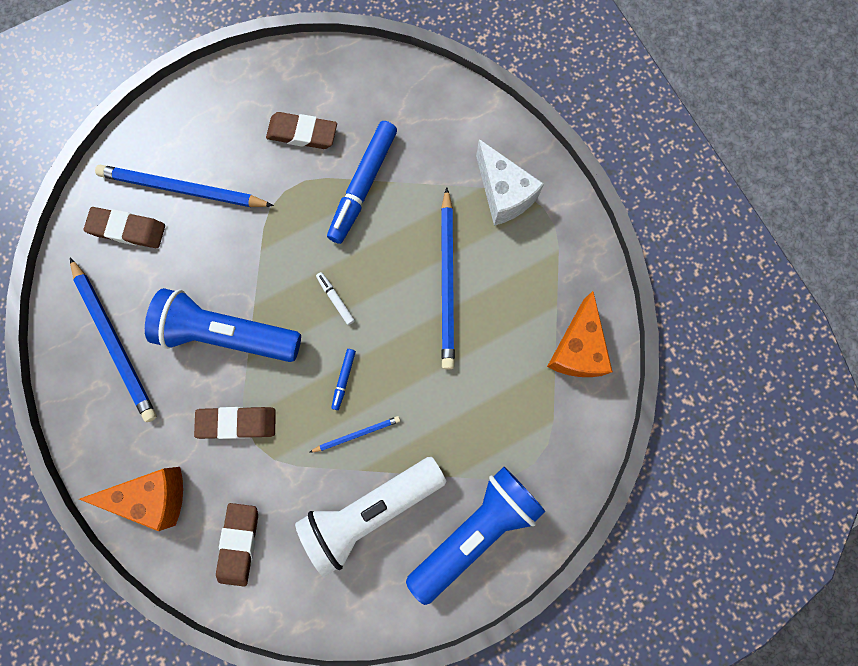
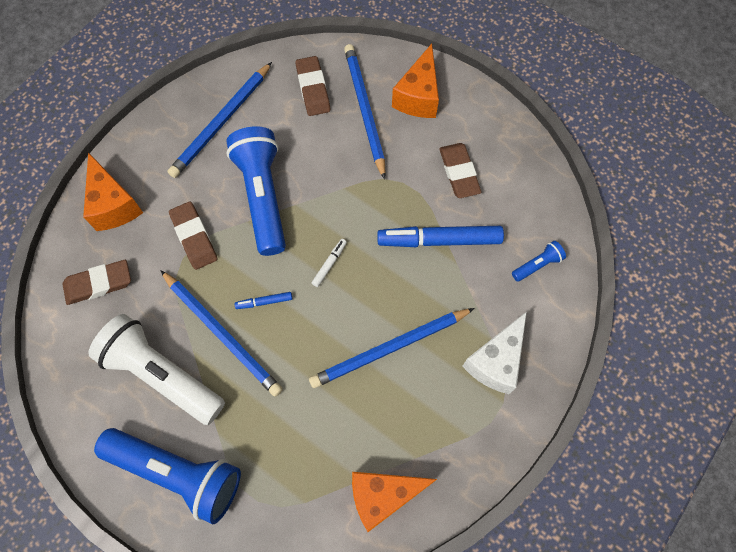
camera: 65 degrees right, 10 degrees down
blue pencil [309,416,400,453] -> blue pencil [160,270,283,397], size x2.03
none -> orange cheese [392,44,439,118]
none -> blue flashlight [512,241,566,282]

